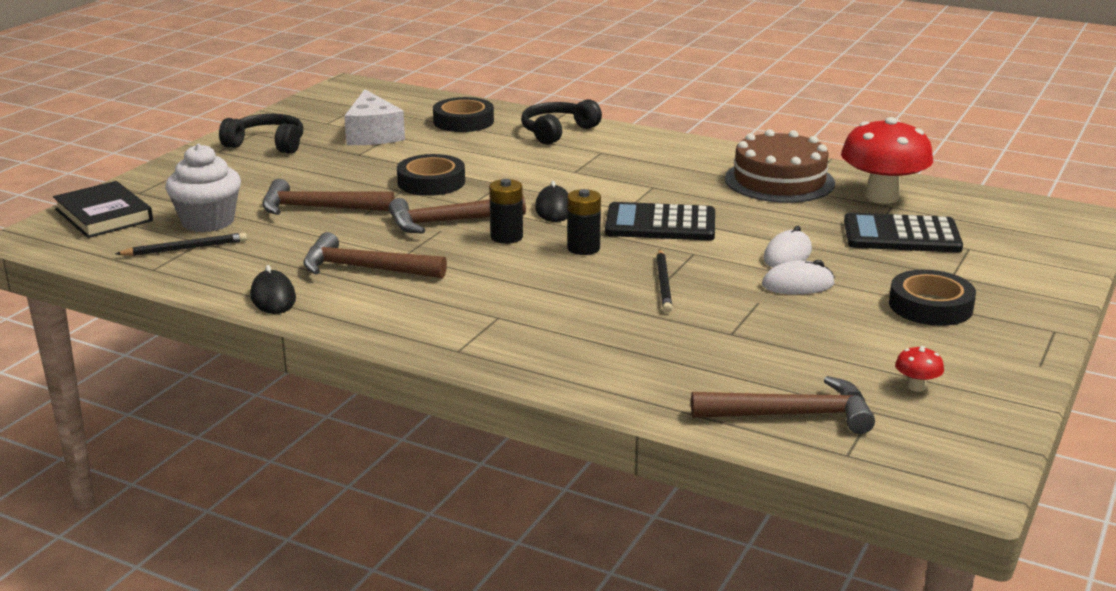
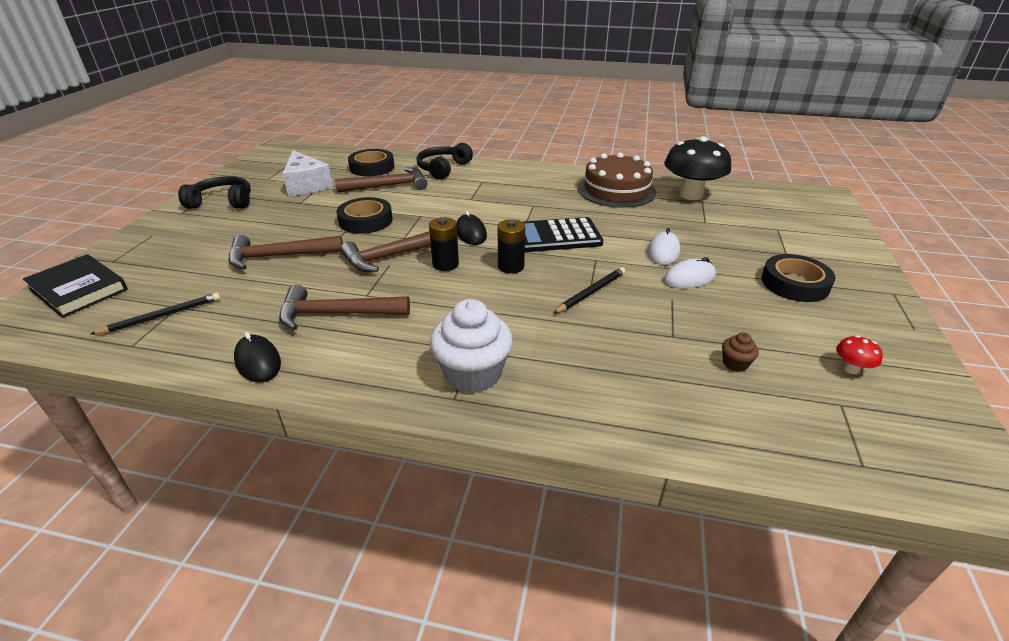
camera: 15 degrees left, 10 degrees up
white cupcake [165,144,241,232] -> white cupcake moved to [430,299,513,394]
black pencil [657,250,673,313] -> black pencil turned 120 degrees counterclockwise [553,267,625,314]
brown hammer [691,376,875,434] -> brown hammer moved to [335,167,427,193]
red mushroom [841,117,933,204] -> black mushroom [664,136,731,200]
black calculator [844,212,963,253] -> none
none -> brown cupcake [722,332,759,372]

